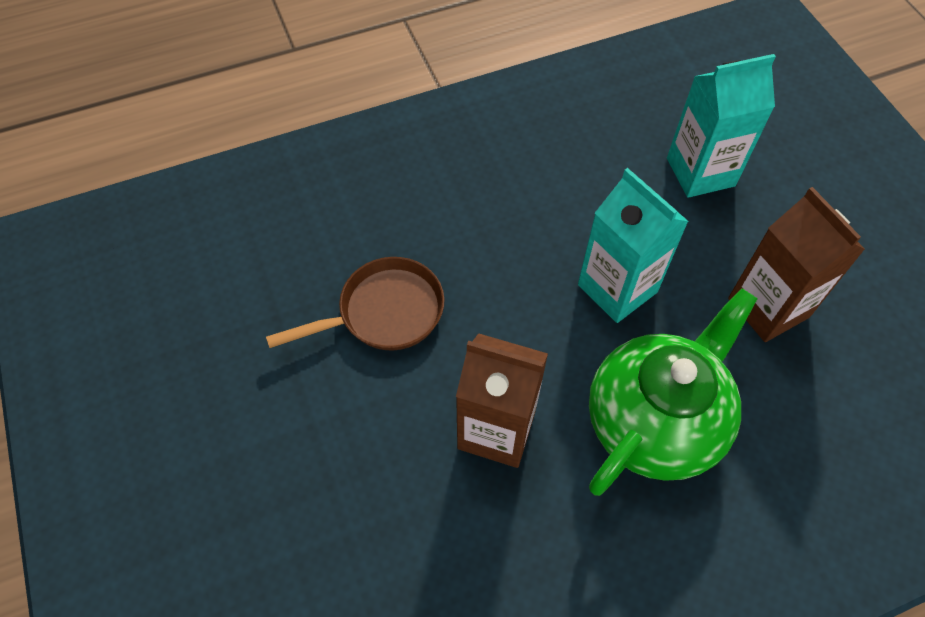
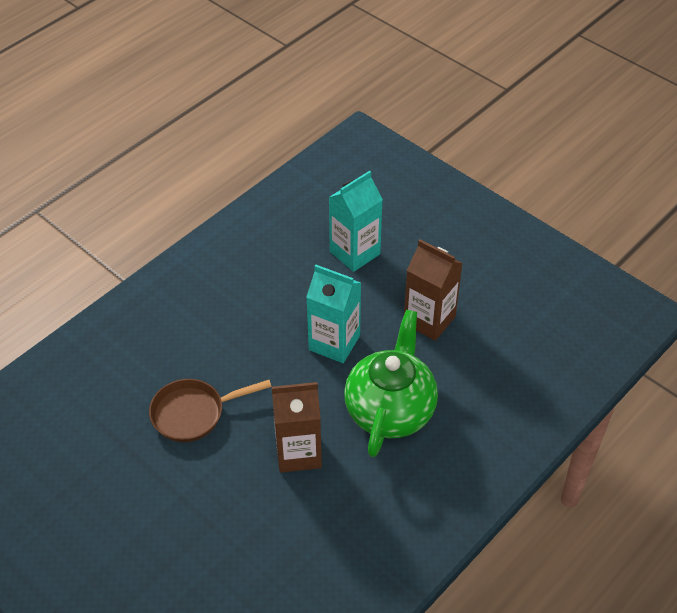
camera: 25 degrees left, 10 degrees down
brown pan [266,257,444,351] -> brown pan turned 150 degrees counterclockwise [149,379,272,442]

